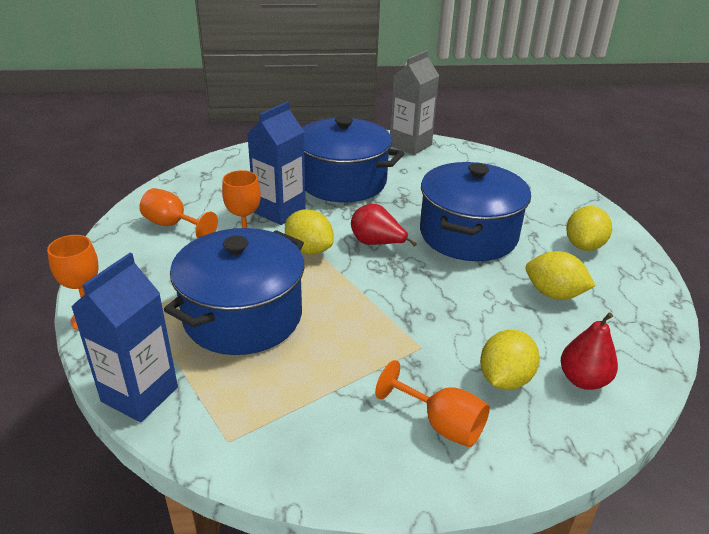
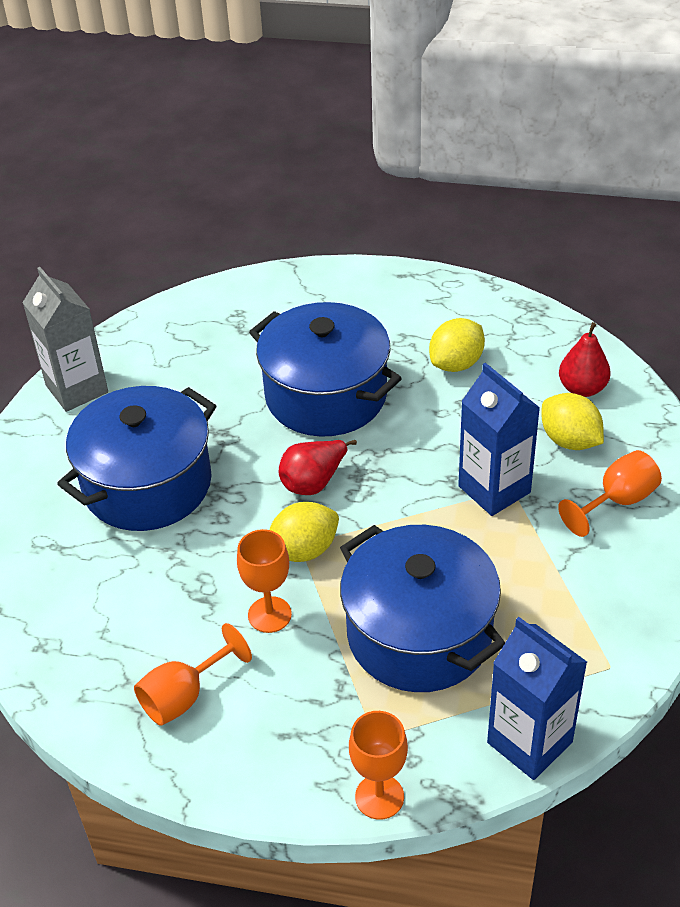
camera: 70 degrees left, 10 degrees up
blue carton [247,102,306,225] -> blue carton moved to [458,363,540,516]
yellow lemon [566,206,612,251] -> none

